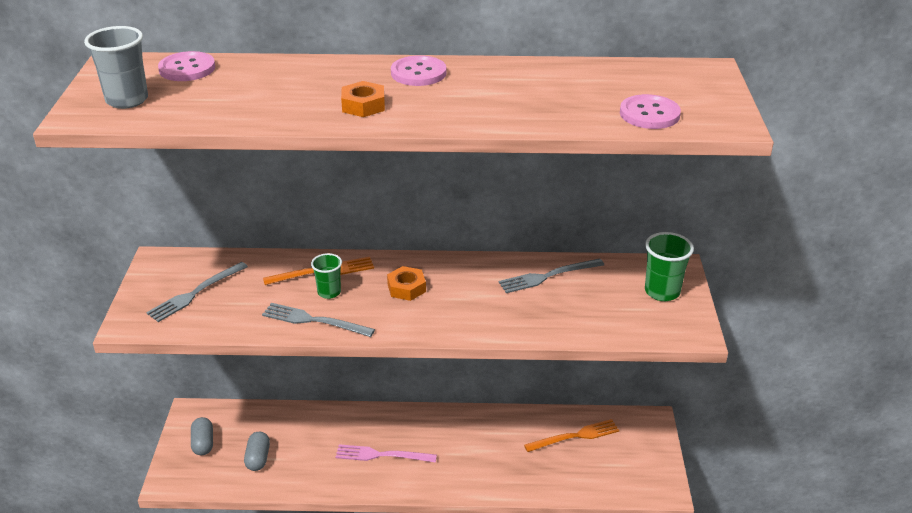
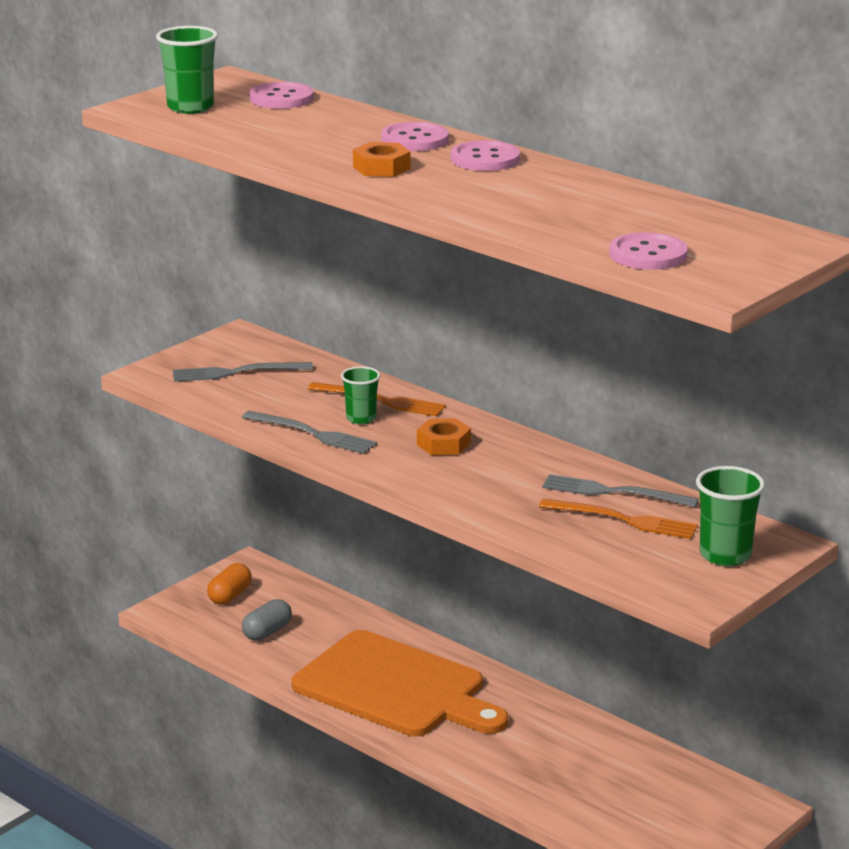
camera: 40 degrees right, 10 degrees down
grey cup [84,26,148,109] -> green cup [156,26,218,114]
grey capsule [191,417,213,455] -> orange capsule [207,563,252,605]
grey fork [262,303,375,337] -> grey fork turned 150 degrees clockwise [242,411,377,454]
pink fork [336,444,437,463] -> orange cutting board [291,630,508,736]
orange fork [524,419,619,452] -> orange fork moved to [539,499,698,539]
none -> pink button [381,122,449,151]

